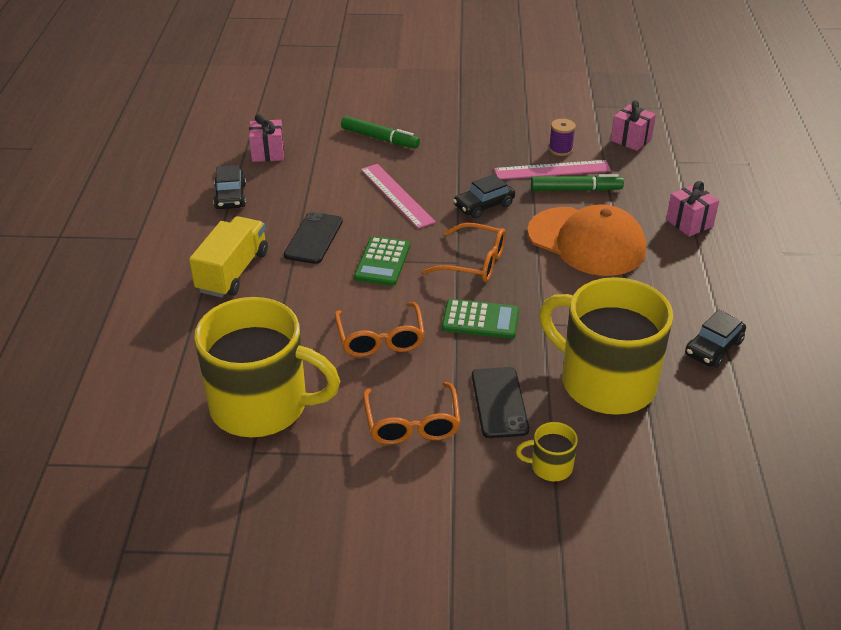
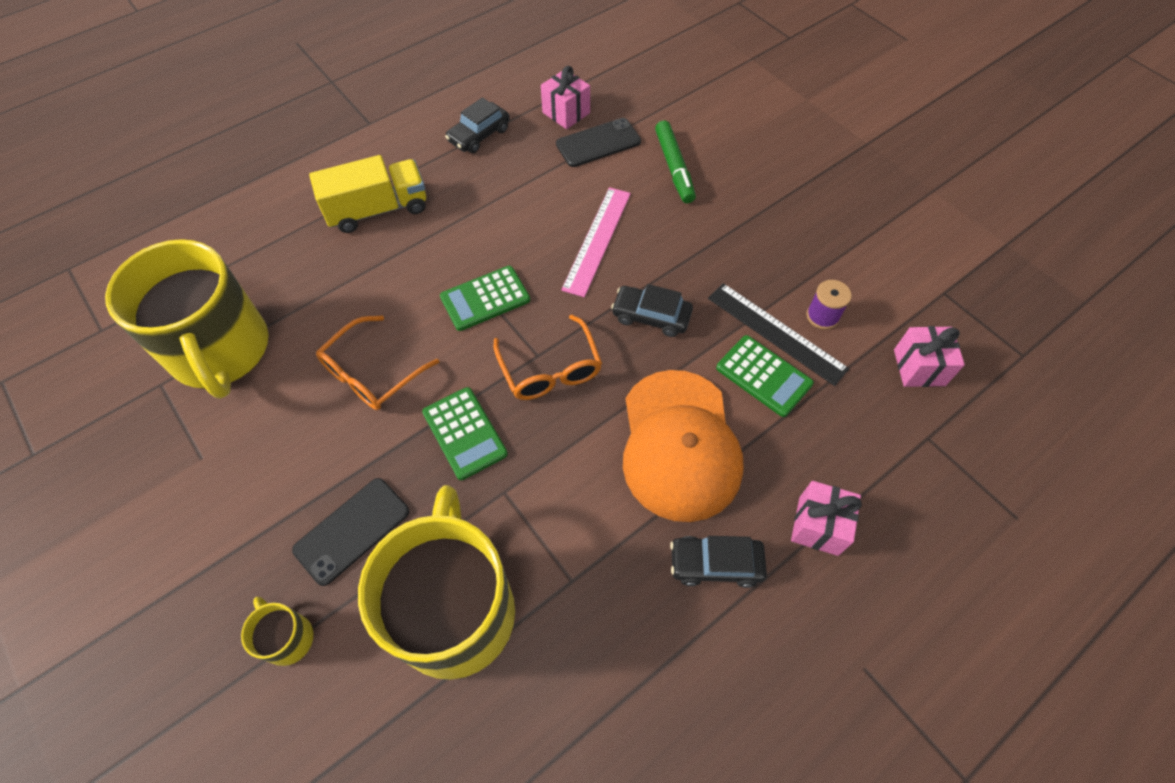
camera: 50 degrees right, 20 degrees up
black phone [284,212,343,264] -> black phone moved to [556,118,641,167]
orange glasses [363,382,460,445] -> none
pink ruler [494,160,611,179] -> black ruler [708,283,849,386]
green marker [531,174,624,191] -> green calculator [716,335,814,417]
black car [685,310,746,368] -> black car moved to [670,536,767,588]

